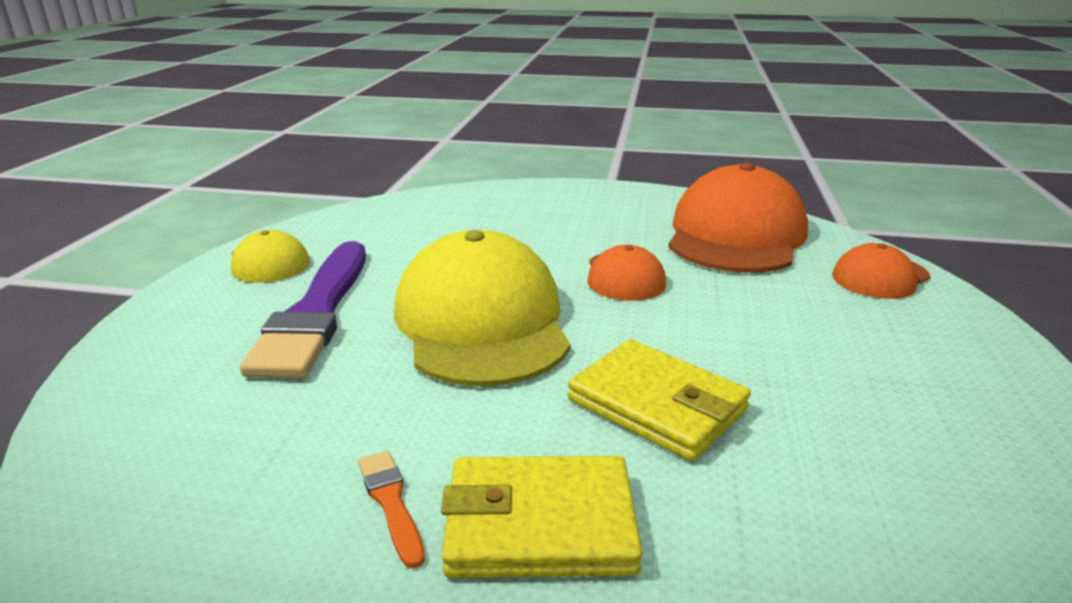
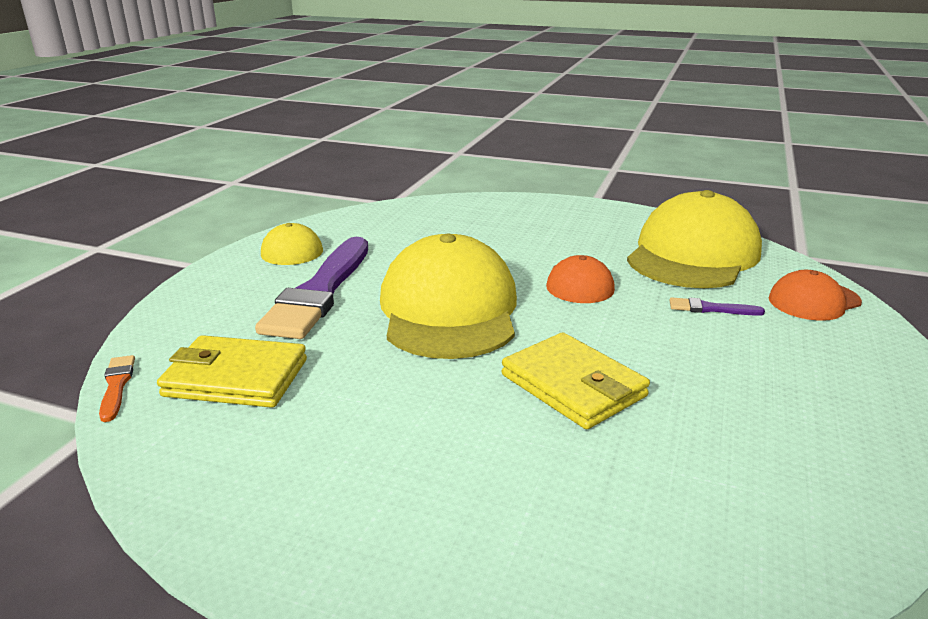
camera: 10 degrees right, 0 degrees up
orange brush [358,450,425,569] -> orange brush moved to [99,355,135,422]
yellow wallet [441,456,643,578] -> yellow wallet moved to [157,335,307,408]
orange cap [668,163,808,273] -> yellow cap [627,190,762,288]
none -> purple brush [669,297,765,316]

